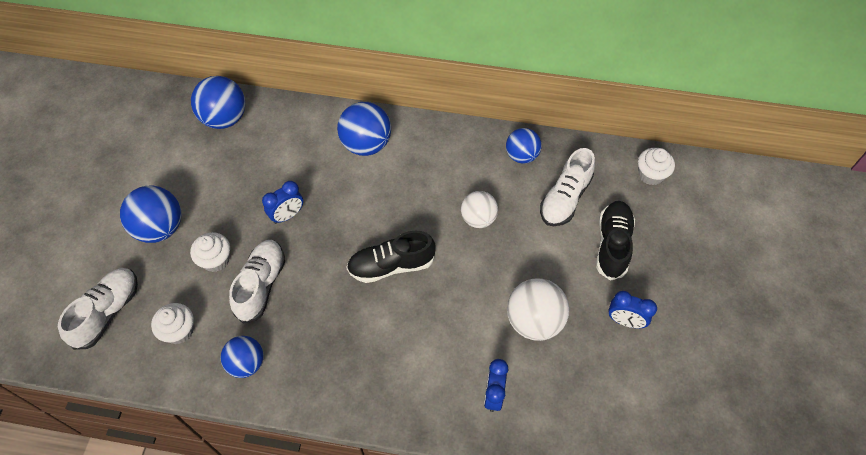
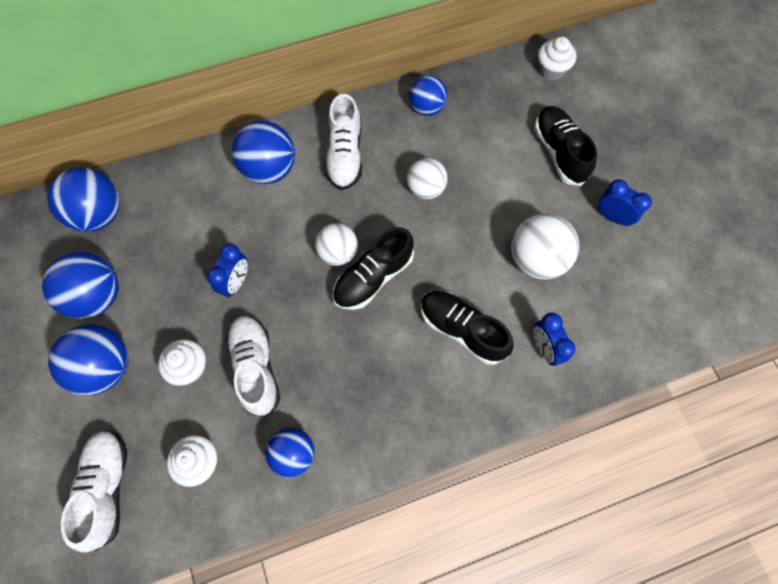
camera: 30 degrees left, 10 degrees up
white shoe [540,148,595,226] -> white shoe moved to [325,94,362,190]
blue clock [608,291,657,328] -> blue clock turned 135 degrees counterclockwise [598,179,652,226]
none -> blue ball [42,252,119,319]
none -> white ball [315,223,358,266]
none -> black shoe [421,291,514,365]

